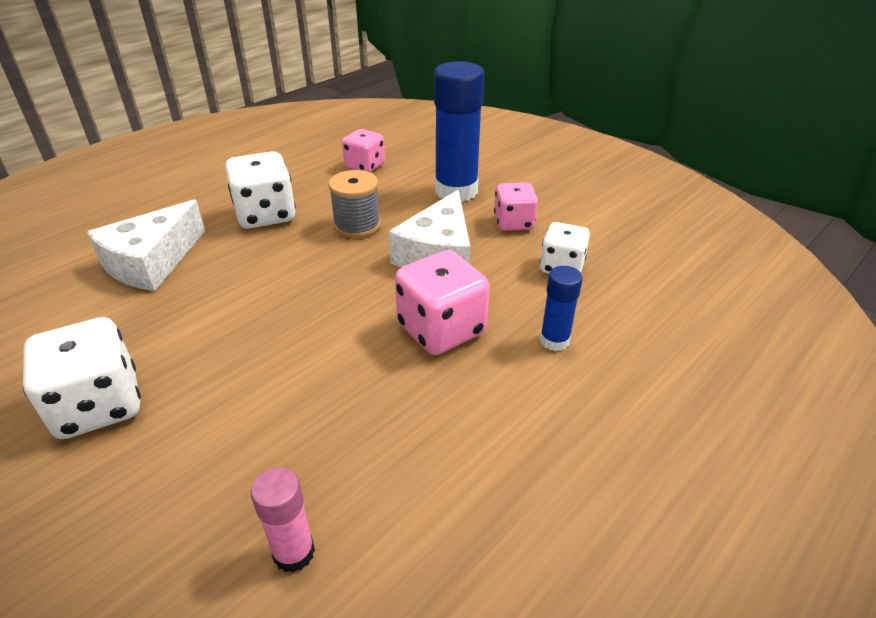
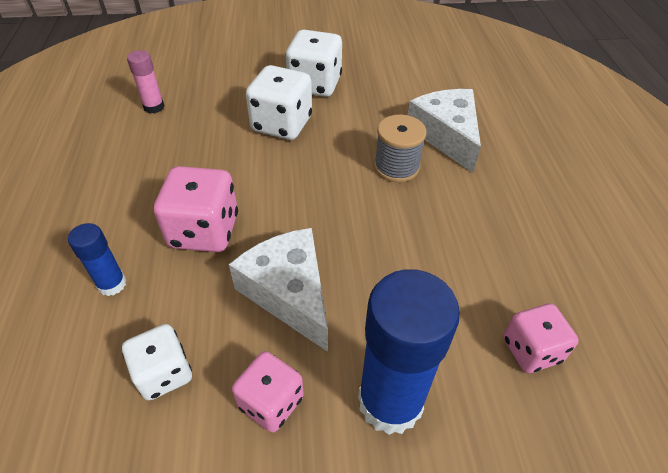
camera: 130 degrees right, 10 degrees up
white dice [225,151,296,229] -> white dice moved to [246,65,312,140]
grey spool [328,170,381,238] -> grey spool moved to [374,115,426,183]

